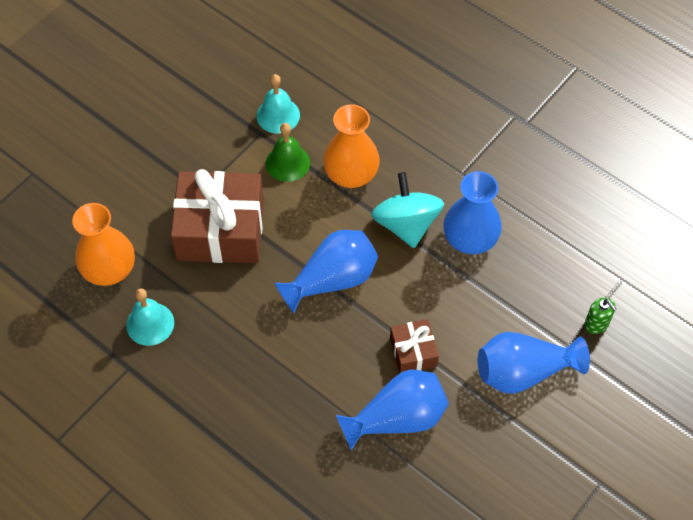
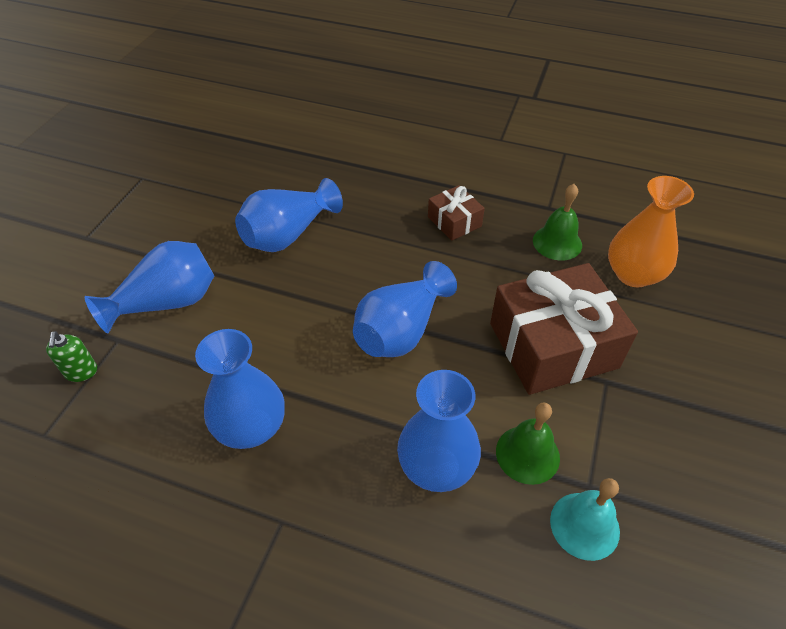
camera: 160 degrees right, 10 degrees down
turquoise bell [126,288,174,346] -> green bell [533,184,582,261]
orange vase [323,104,380,188] -> blue vase [397,370,481,492]
turquoise spinning top [371,172,444,248] -> none
brown gift [390,319,439,373] -> brown gift moved to [428,185,485,241]
green soap dispenser [584,298,616,334] -> green soap dispenser turned 135 degrees counterclockwise [46,331,97,382]

